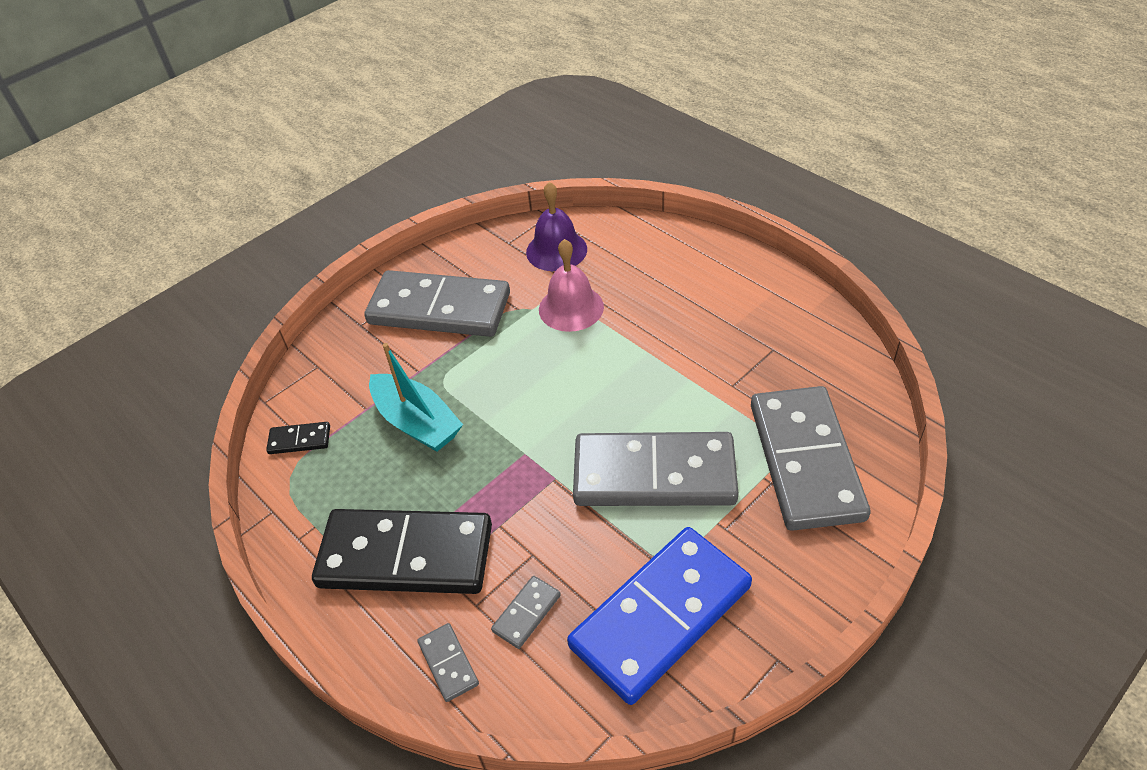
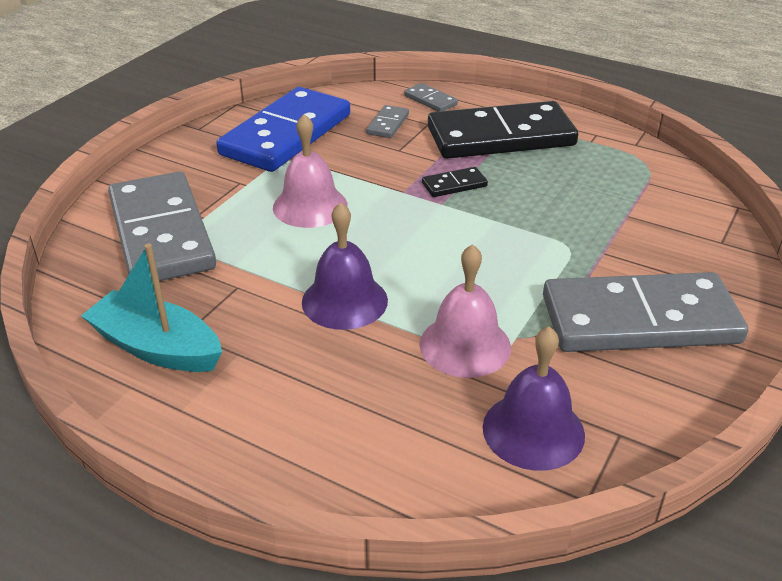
camera: 160 degrees right, 10 degrees down
black domino [266,422,330,454] -> black domino moved to [422,167,488,197]
turquoise boat [369,343,463,452] -> turquoise boat moved to [81,244,222,372]
grey domino [573,432,739,506] -> pink bell [273,114,348,228]
none -> purple bell [302,202,388,330]

